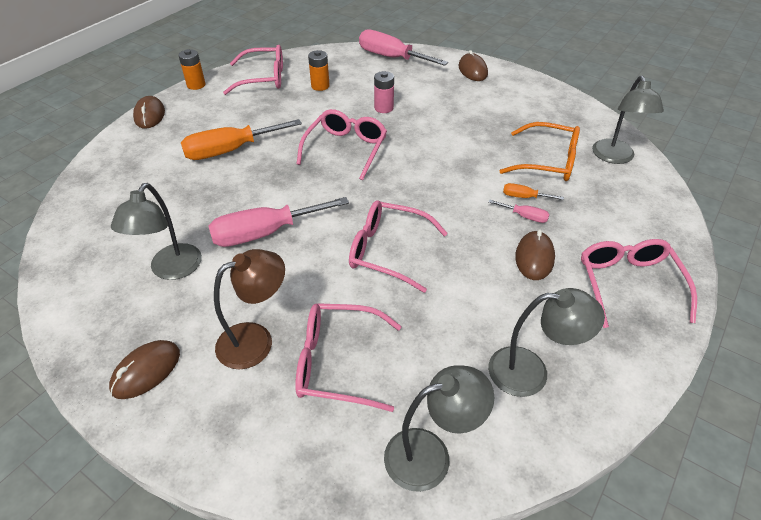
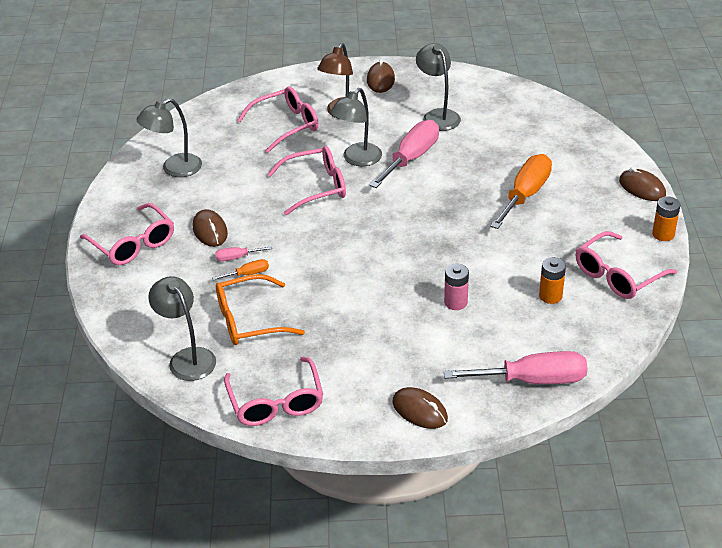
camera: 145 degrees right, 5 degrees down
pink glasses [297,109,387,180] -> pink glasses moved to [224,357,323,426]
grey lamp [384,365,494,492] -> grey lamp moved to [330,88,382,166]

